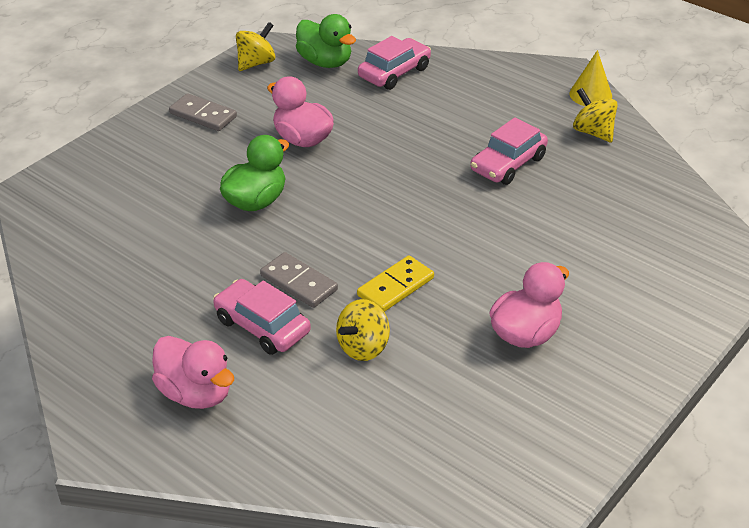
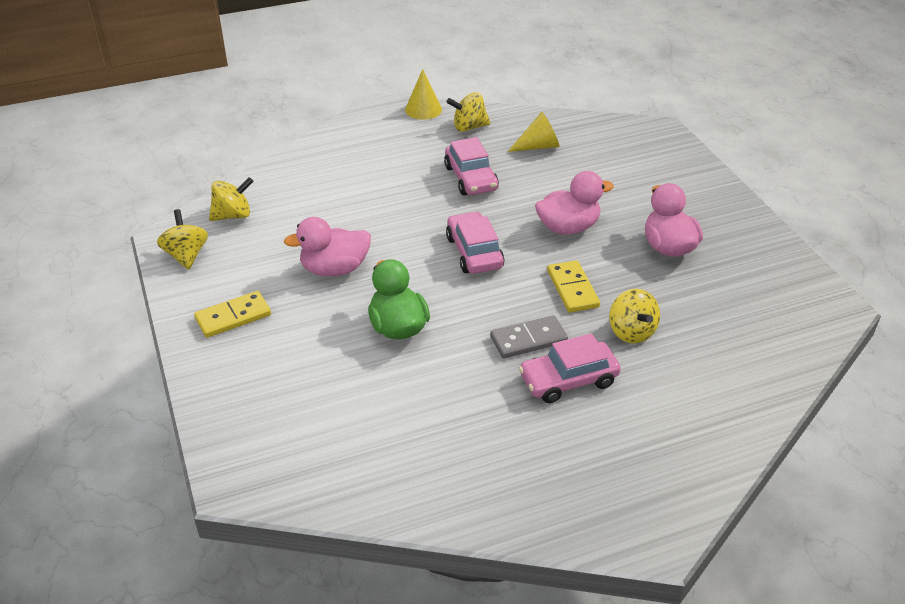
camera: 60 degrees left, 0 degrees up
pink duck [152,336,234,409] -> pink duck moved to [535,171,614,235]
grey domino [169,93,237,131] -> yellow domino [194,291,271,338]
green duck [296,14,356,68] -> yellow spinning top [209,177,254,221]
pink car [358,36,431,90] -> pink car moved to [446,211,505,274]
none -> yellow cone [508,112,560,152]

